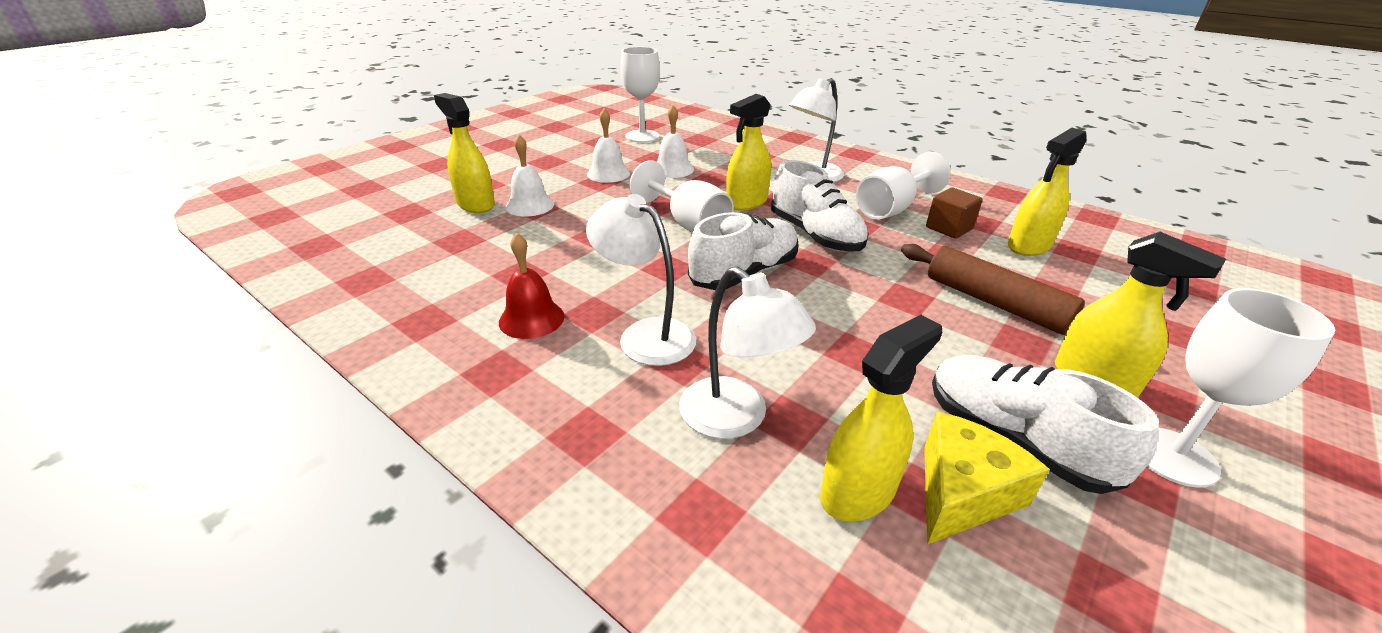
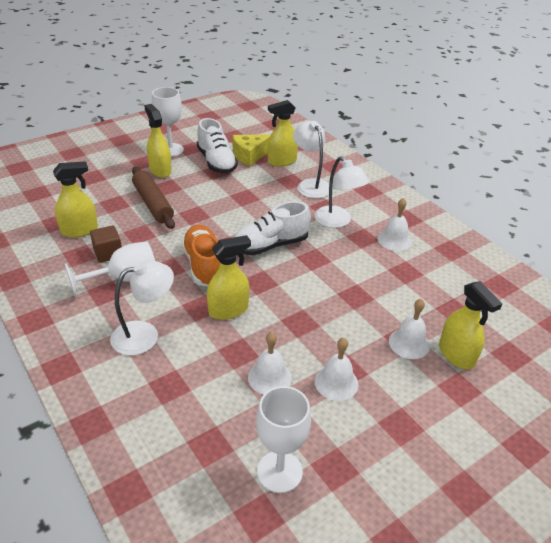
camera: 165 degrees left, 5 degrees up
red bell [499,233,565,339] -> white bell [378,198,412,251]
white goblet [629,160,734,233] -> none
white shoe [771,160,869,252] -> orange shoe [181,225,220,287]

